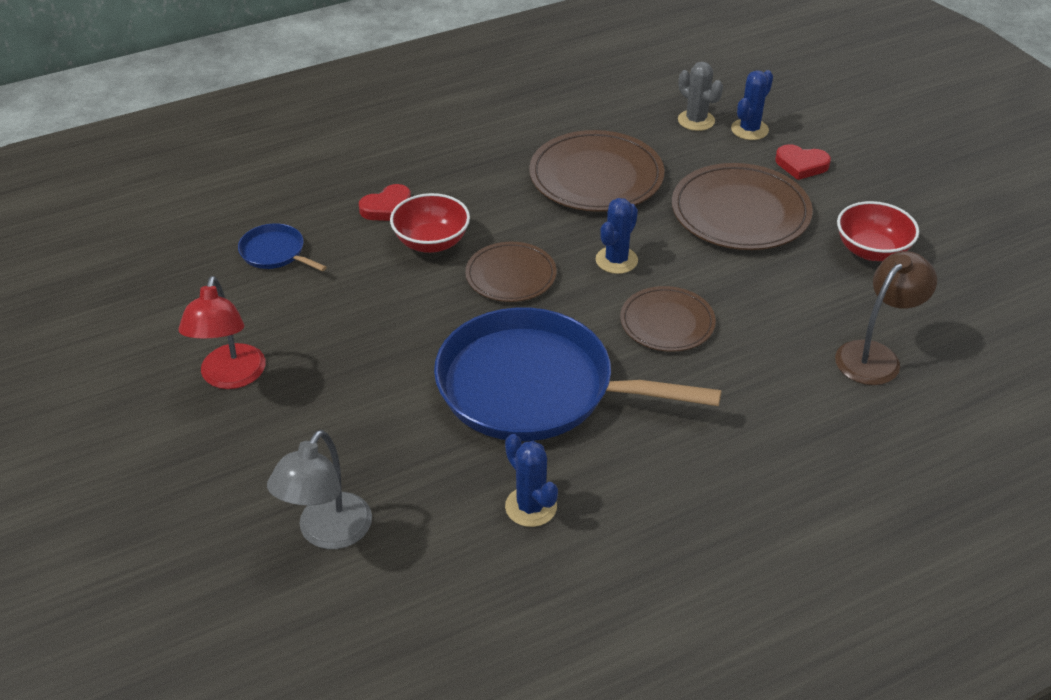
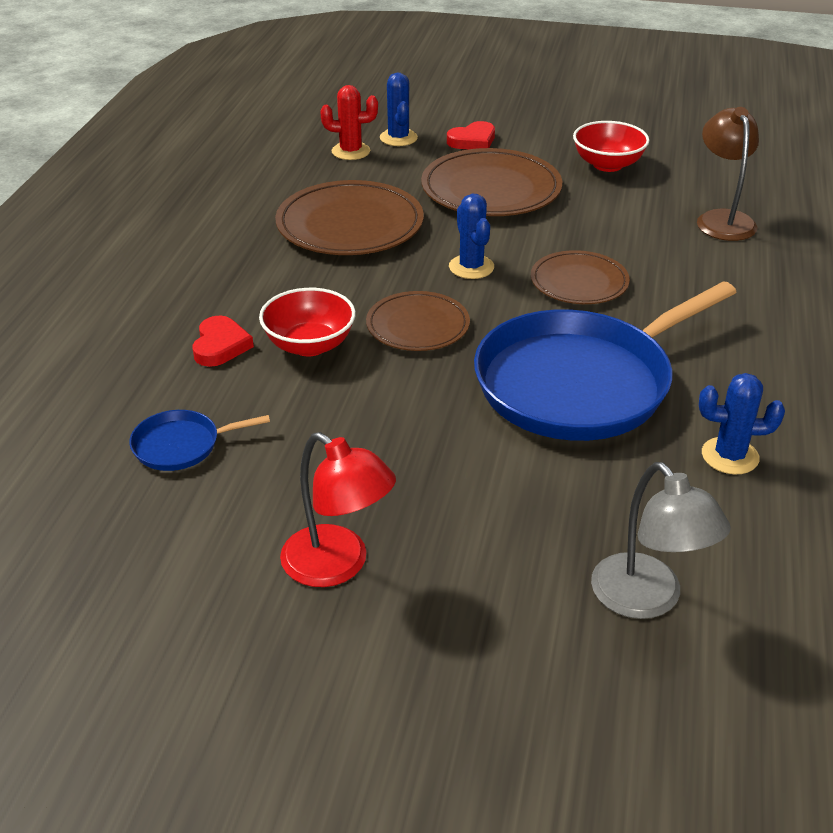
camera: 50 degrees left, 5 degrees down
grey cactus [678,62,723,131] -> red cactus [320,85,378,160]

